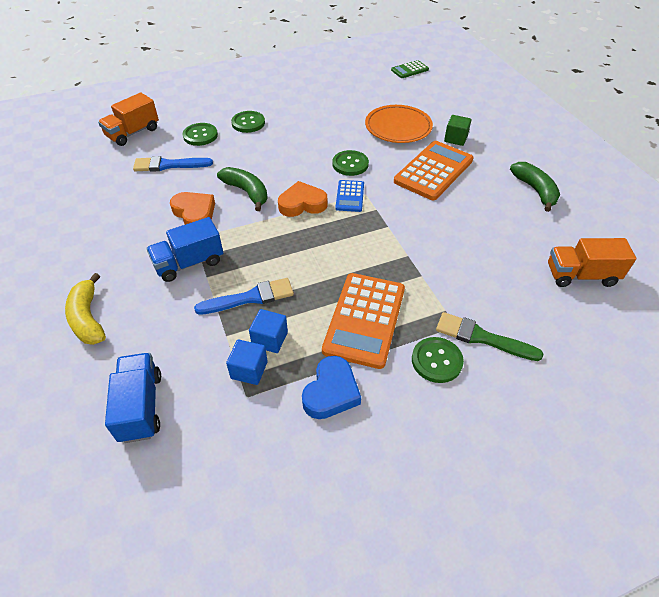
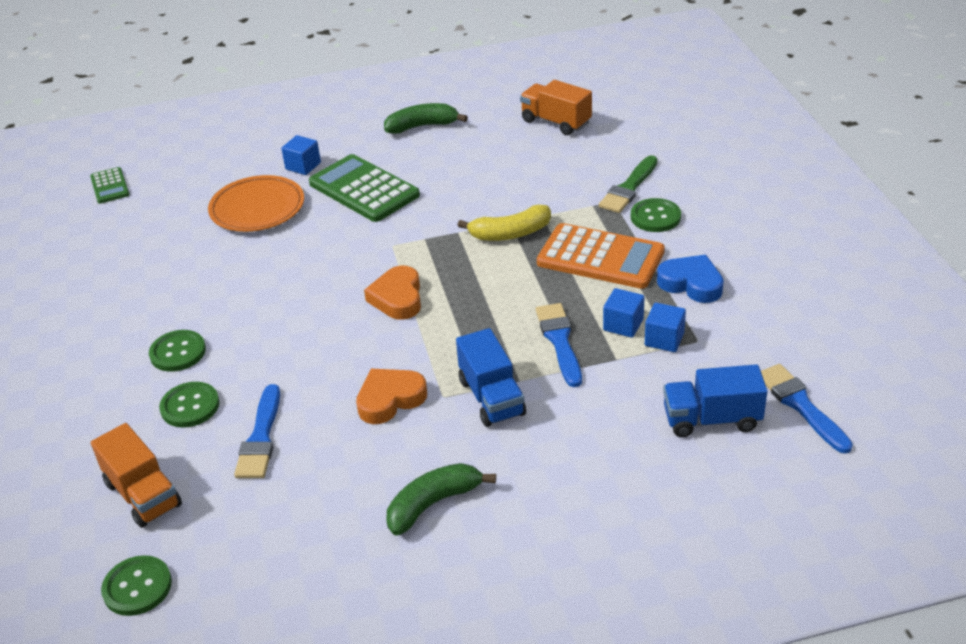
camera: 80 degrees left, 10 degrees down
yellow banana [65,273,106,345] -> yellow banana moved to [457,205,551,241]
green banana [217,167,268,211] -> green banana moved to [387,463,496,535]
green button [333,150,369,176] -> green button moved to [101,555,172,616]
blue calculator [335,180,364,212] -> none
orange calculator [394,141,473,200] -> green calculator [309,154,420,222]
green cube [444,115,471,146] -> blue cube [281,135,321,175]
orange truck [548,238,636,287] -> orange truck turned 120 degrees clockwise [520,80,592,135]
none -> blue brush [761,364,853,453]

